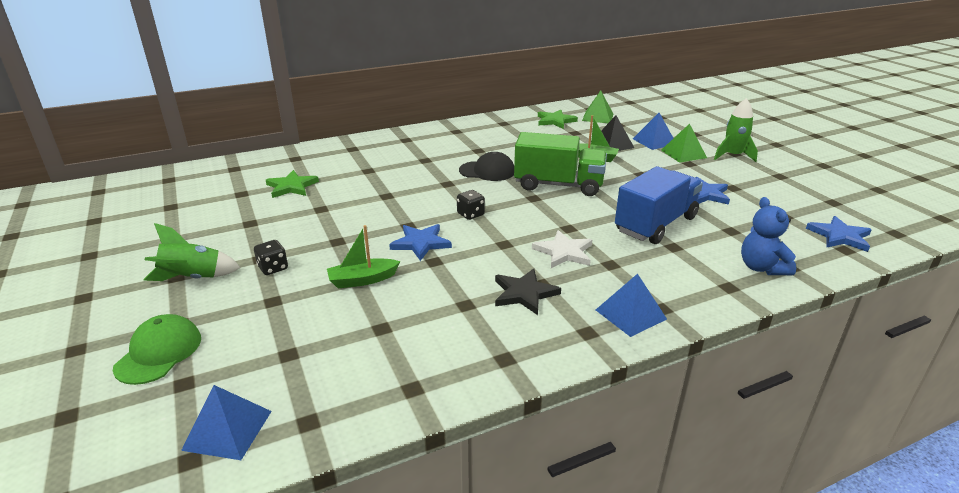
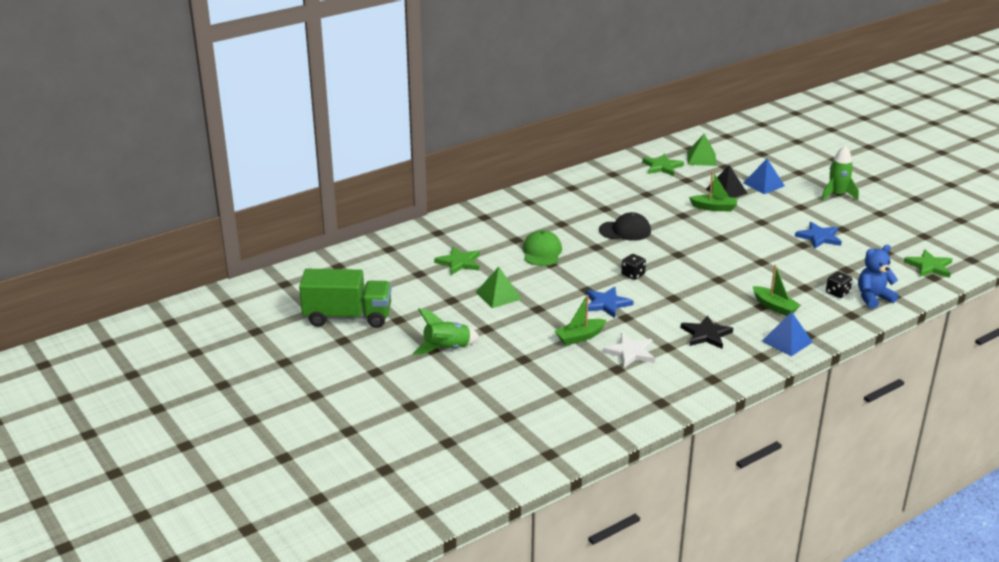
camera: 10 degrees left, 0 degrees up
green cap [113,314,201,385] -> green cap moved to [523,230,562,266]
blue pyramid [181,385,272,460] -> none
black dice [254,240,288,275] -> black dice moved to [826,271,852,298]
green truck [514,132,607,196] -> green truck moved to [299,269,392,328]
white star [532,230,592,268] -> white star moved to [603,333,655,368]
blue truck [615,166,703,244] -> none
green pyramid [661,124,707,163] -> green pyramid moved to [476,267,522,308]
blue teddy bear [741,197,796,275] -> blue teddy bear turned 90 degrees clockwise [858,245,899,309]
blue star [806,216,872,252] -> green star [904,249,952,278]
none -> green boat [753,265,801,316]

